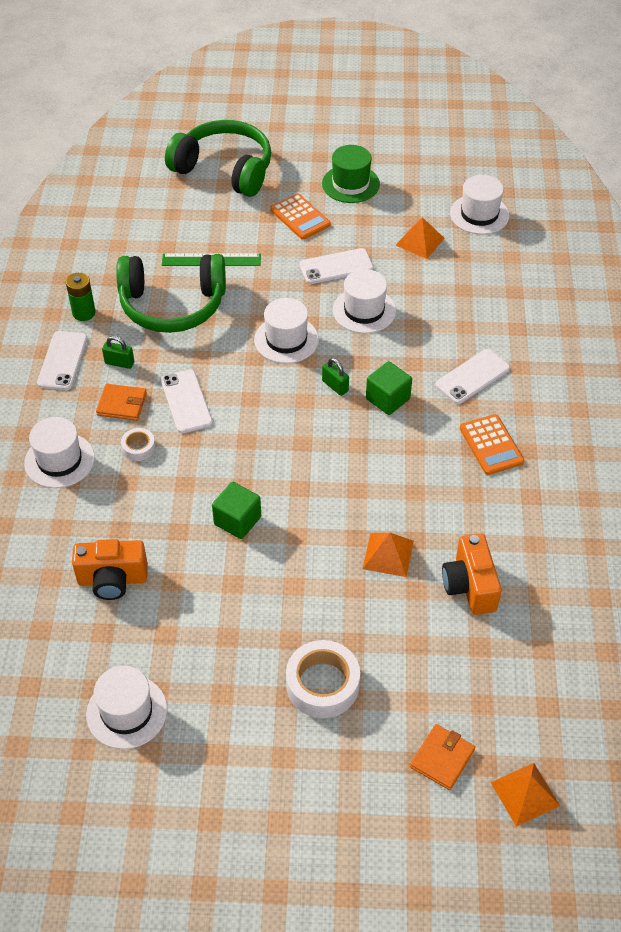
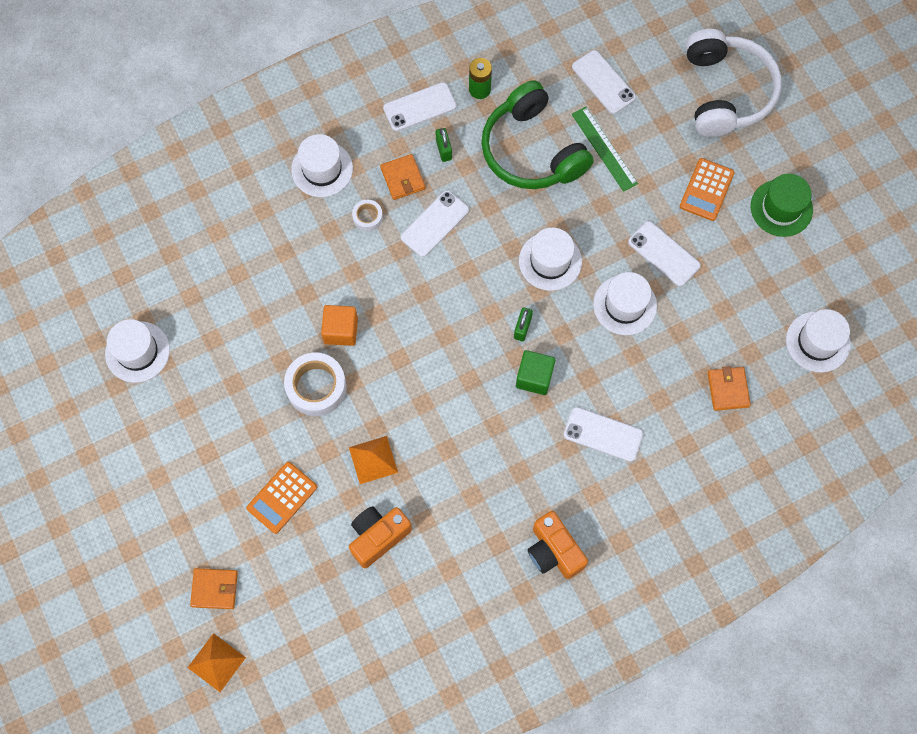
camera: 60 degrees right, 20 degrees up
orange camera [72,539,148,600] -> orange camera moved to [528,511,588,579]
green headphones [165,120,271,197] -> white headphones [685,29,781,137]
green cube [212,482,261,539] -> orange cube [321,305,358,346]
white tape [286,640,360,718] -> white tape moved to [284,353,346,416]
orange pyramid [395,217,445,259] -> none
orange calculator [460,414,524,475] -> orange calculator moved to [246,462,317,534]
none -> white phone [572,50,636,114]
none -> orange wallet [708,366,751,411]

